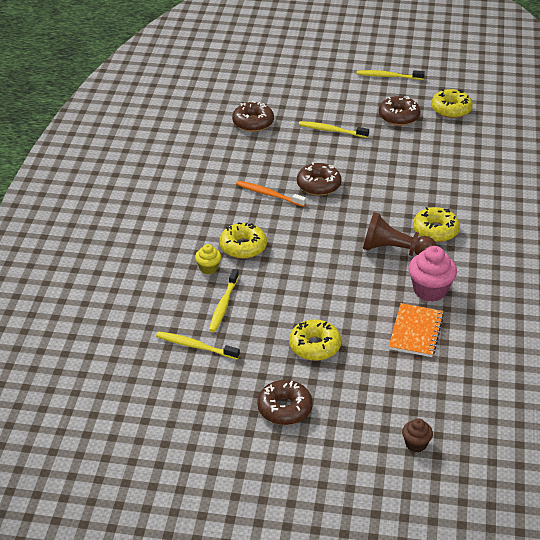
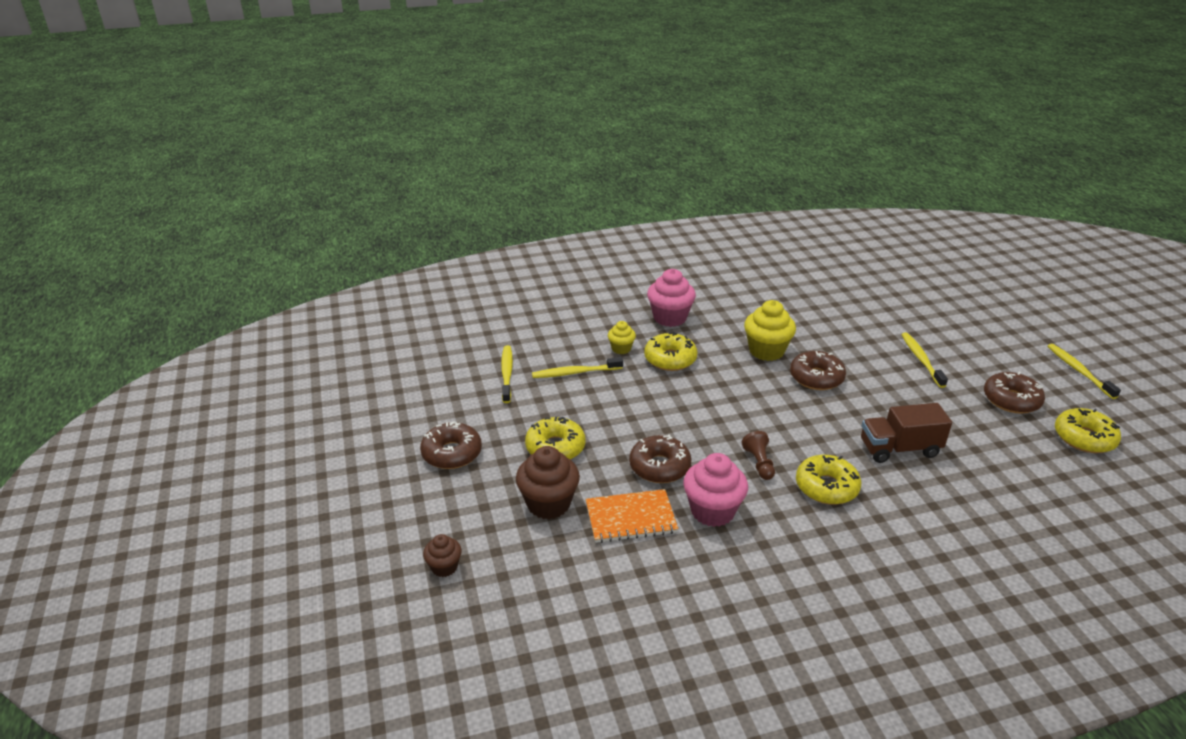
camera: 65 degrees right, 5 degrees down
brown donut [232,101,274,132] -> brown donut moved to [629,434,691,483]
orange toothbrush [236,180,306,207] -> yellow cupcake [744,300,796,361]
brown pawn [363,212,436,256] -> brown pawn [742,431,775,480], size x0.55
none -> brown cupcake [516,446,580,519]
none -> pink cupcake [647,269,696,327]
none -> brown truck [861,403,952,463]

